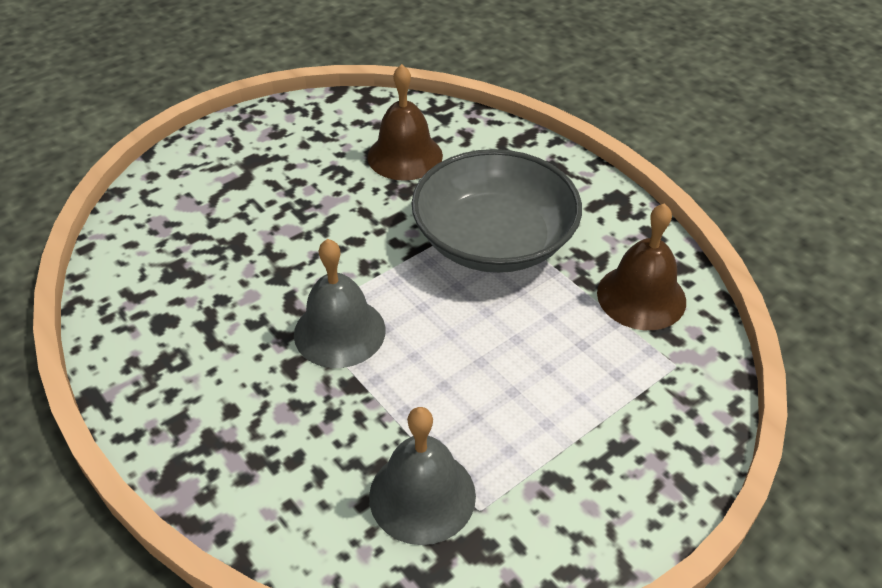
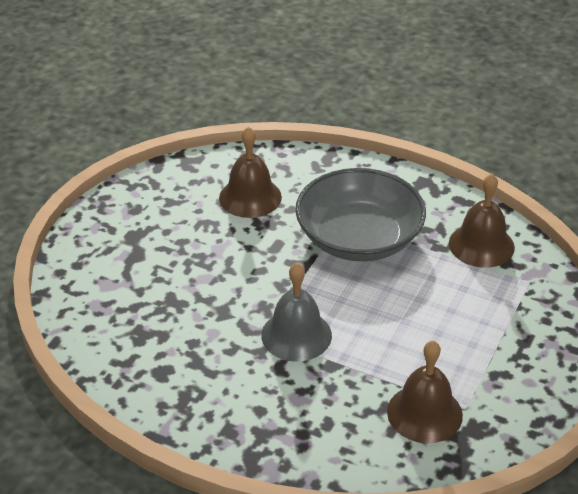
camera: 25 degrees left, 5 degrees down
grey bell [369,407,476,545] -> brown bell [387,341,463,443]

